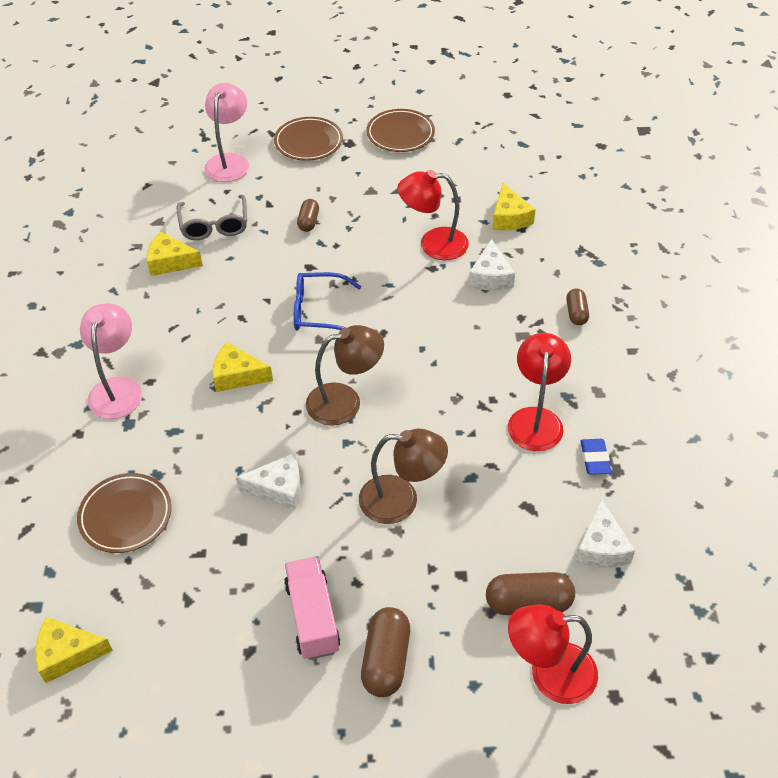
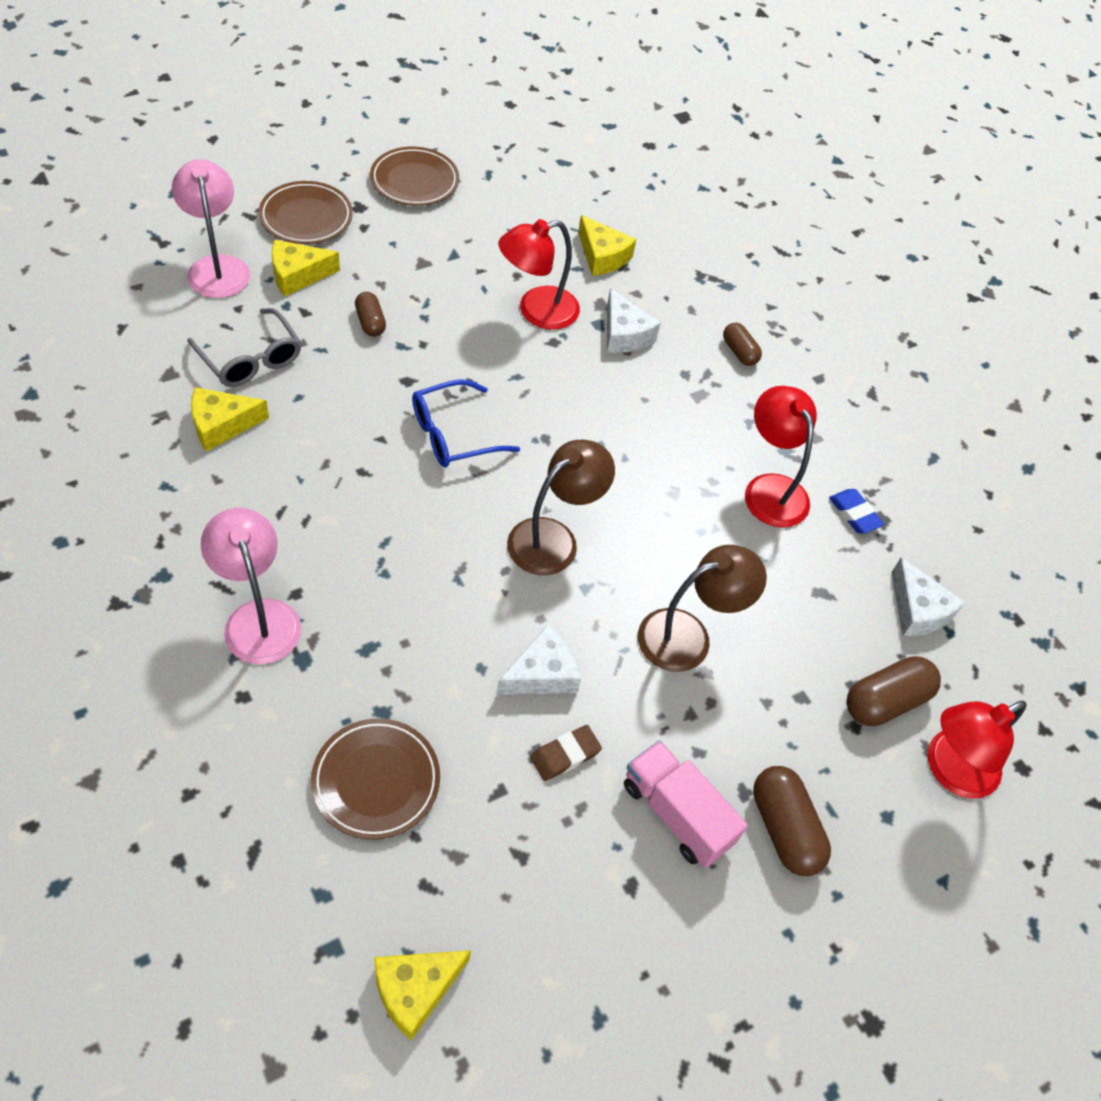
camera: 35 degrees left, 5 degrees up
yellow cheese [213,342,273,392] -> yellow cheese moved to [272,240,340,296]
none -> brown eraser [530,725,602,781]

